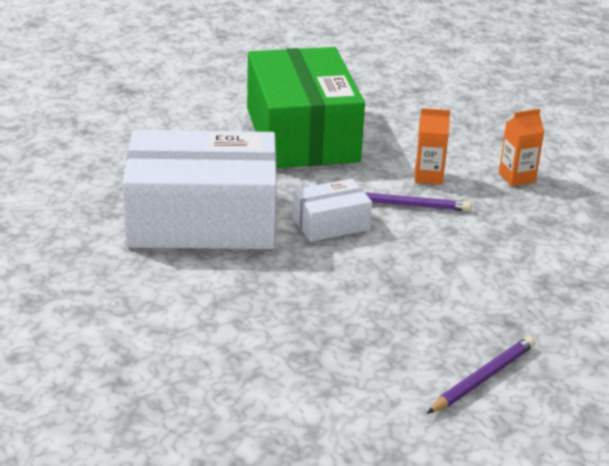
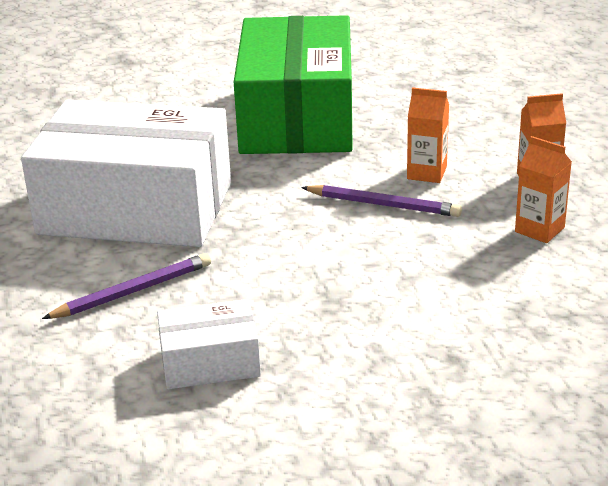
camera: 15 degrees right, 0 degrees up
white box [292,179,372,242] -> white box moved to [157,299,261,389]
purple pencil [427,336,535,414] -> purple pencil moved to [42,253,211,319]
none -> orange carton [515,136,572,243]

